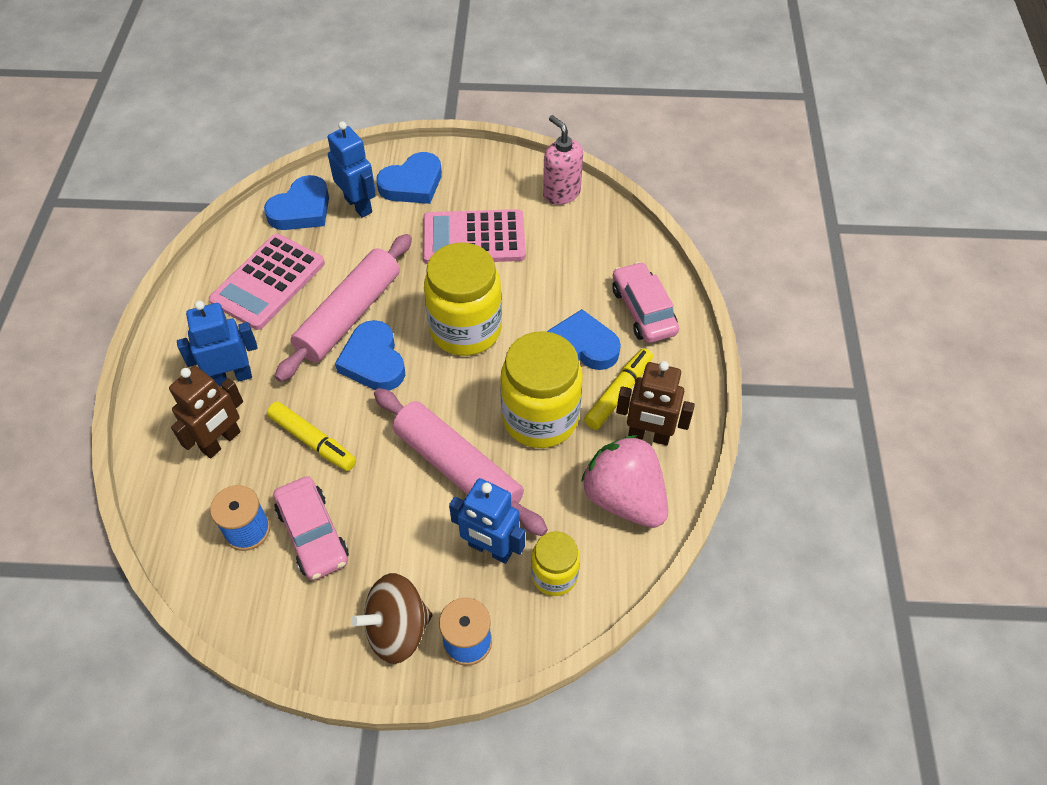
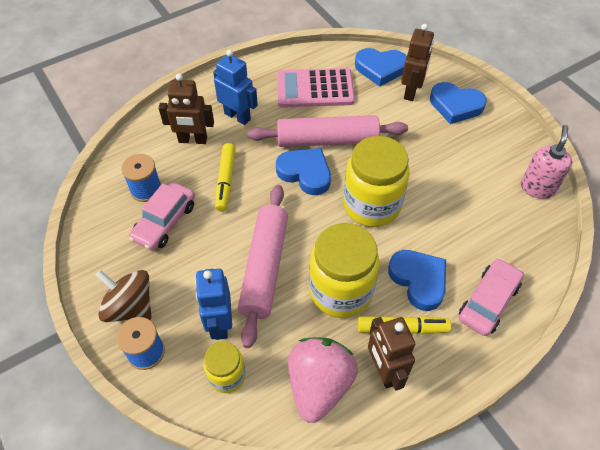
camera: 55 degrees right, 0 degrees up
blue robot [327,121,376,218] -> brown robot [401,24,434,101]
blue heart [335,320,405,391] -> blue heart turned 90 degrees clockwise [276,148,331,195]
pink calculator [423,209,526,264] -> none

